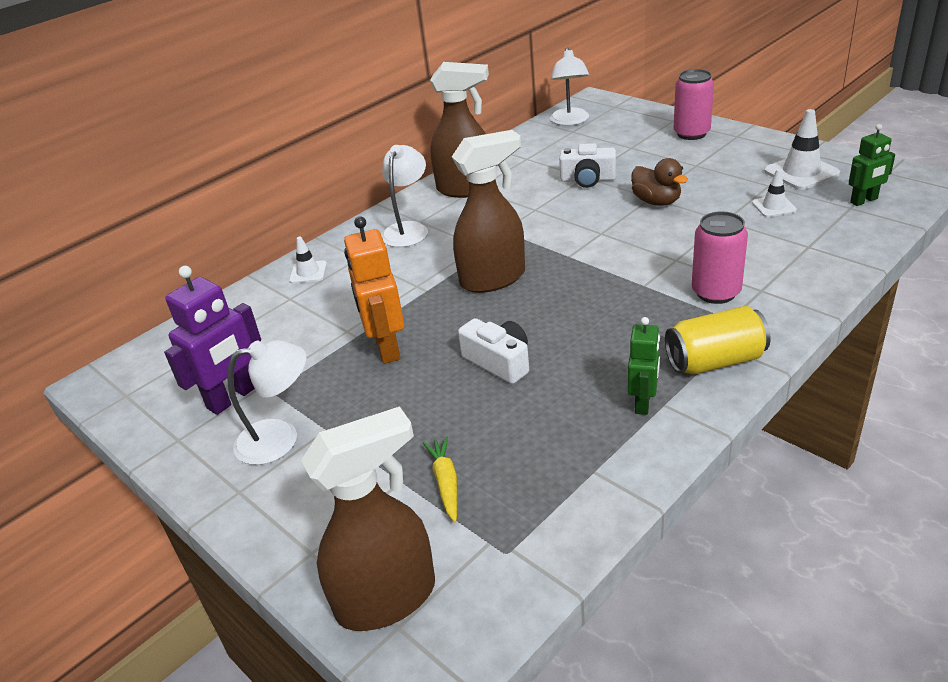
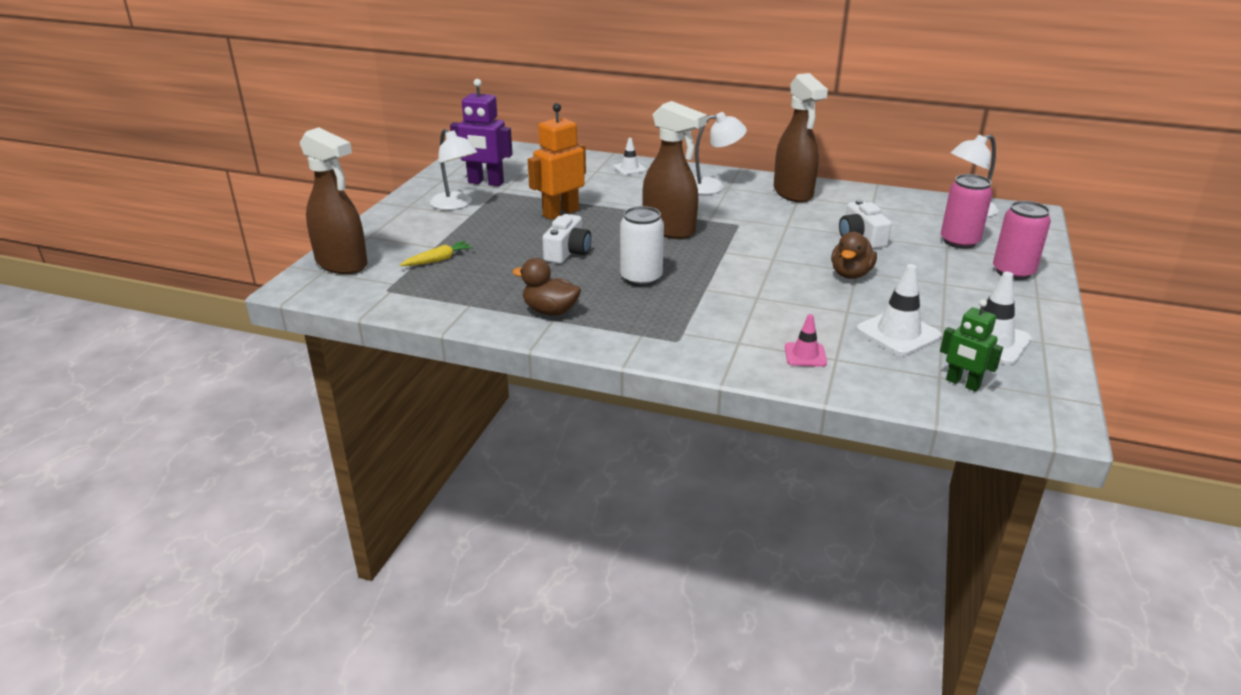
camera: 60 degrees right, 5 degrees down
green robot [628,317,660,415] -> brown duck [513,258,581,316]
yellow can [665,306,770,374] -> none
pink can [692,211,748,304] -> pink can moved to [941,174,993,249]
white traffic cone [752,169,797,217] -> white traffic cone [856,264,942,356], size x1.70
none -> white can [620,206,664,287]
none -> pink traffic cone [785,314,827,367]

